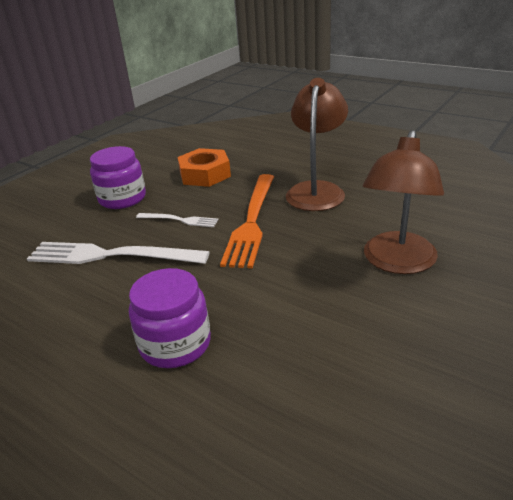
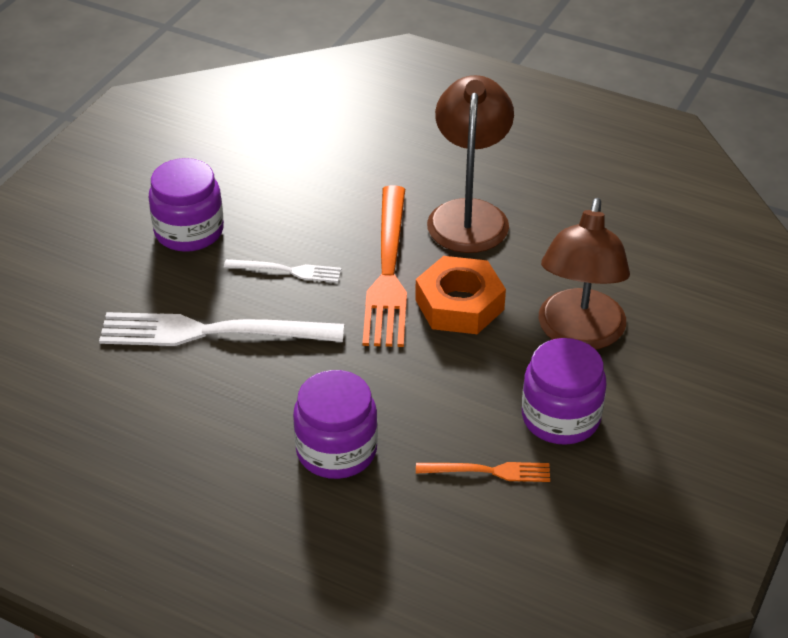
camera: 10 degrees left, 10 degrees up
orange nut [178,148,231,187] -> orange nut moved to [415,256,506,334]
none -> orange fork [416,462,550,482]
none -> purple jar [522,338,606,445]

